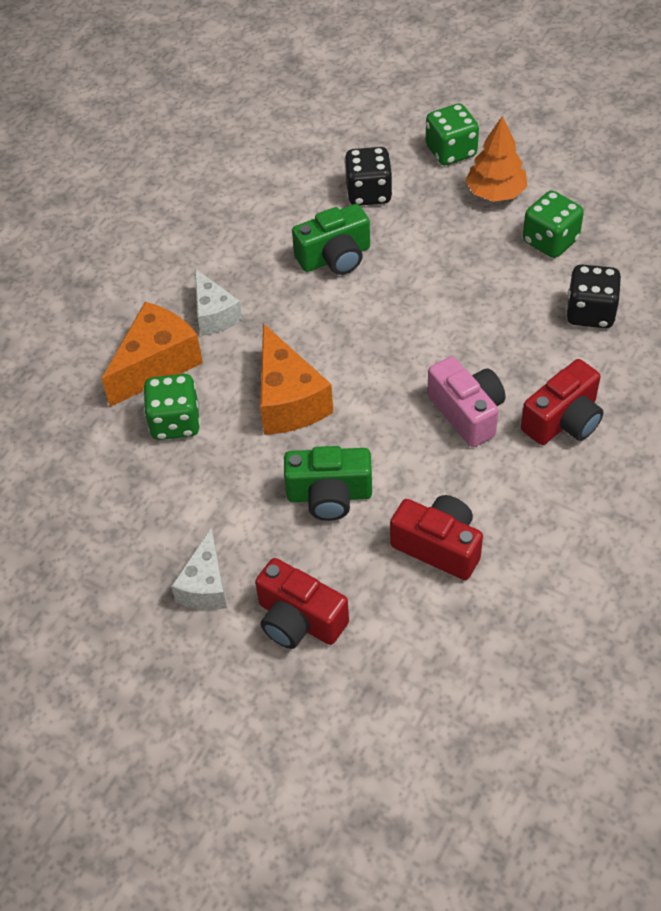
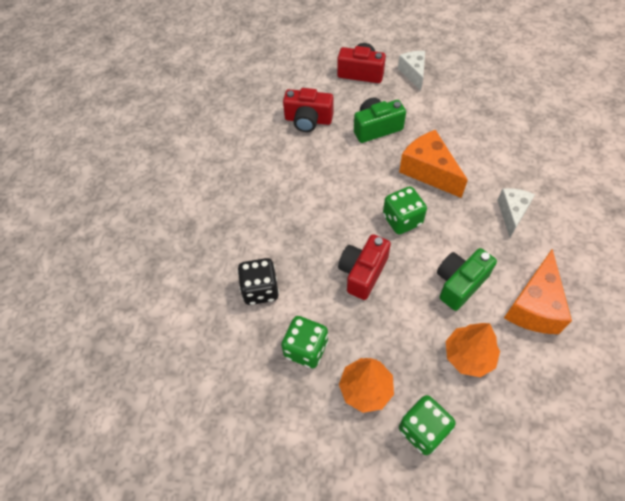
camera: 160 degrees right, 5 degrees up
orange cheese [102,302,203,407] -> orange cheese moved to [504,249,572,334]
green dice [143,374,200,440] -> green dice moved to [383,187,427,234]
white cheese [195,269,243,336] -> white cheese turned 60 degrees clockwise [497,188,535,237]
black dice [344,147,393,205] -> orange tree [446,323,500,377]
pink camera [427,356,505,447] -> none
red camera [521,359,603,445] -> red camera moved to [338,234,391,300]

